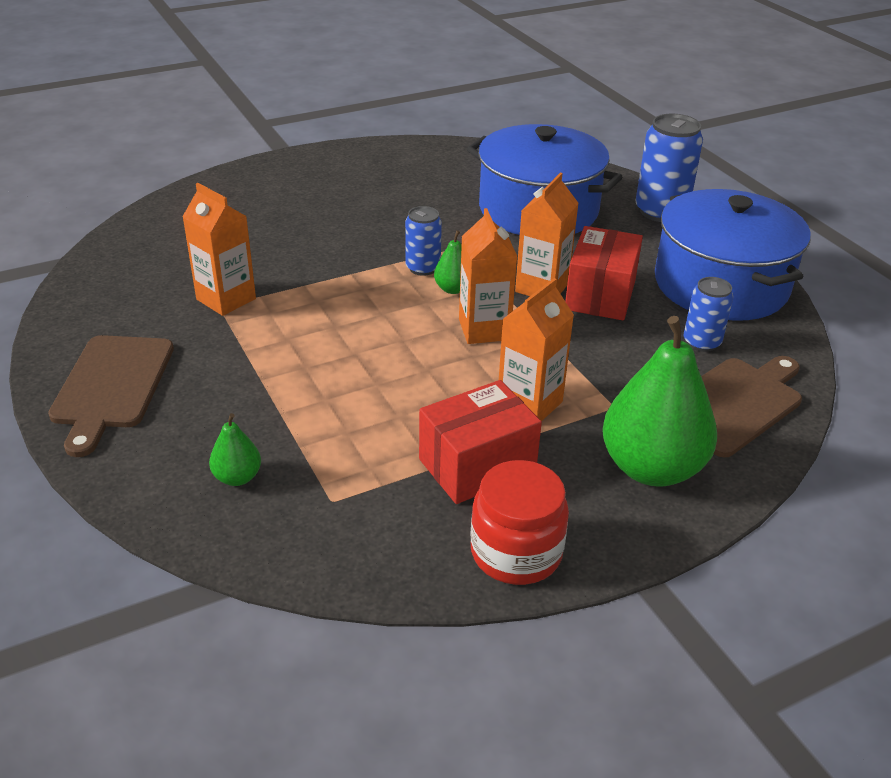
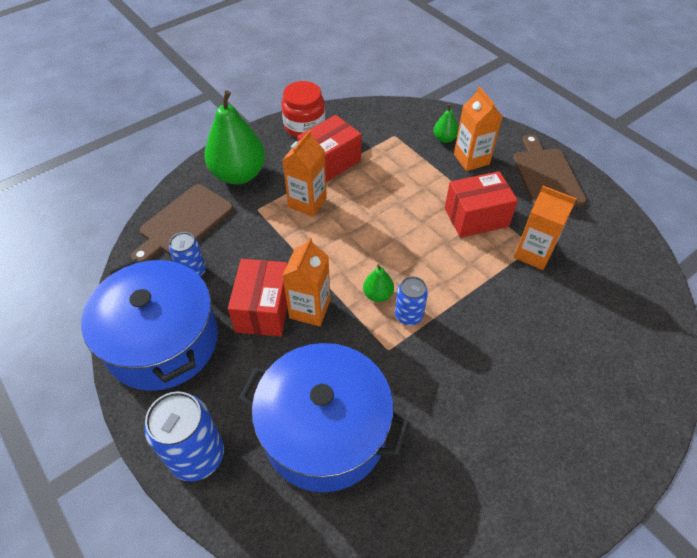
camera: 170 degrees right, 15 degrees up
orange carton [459,208,518,344] -> orange carton moved to [454,86,503,171]
none -> red box [445,171,518,238]

